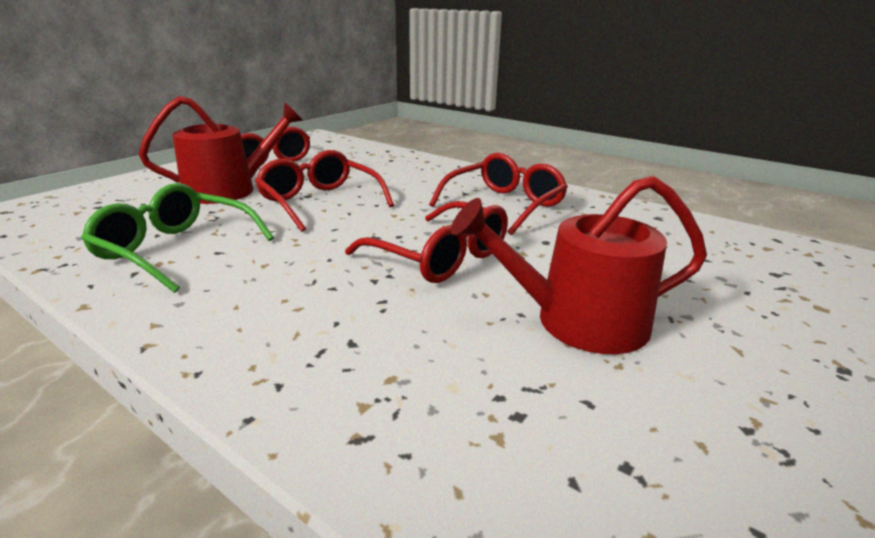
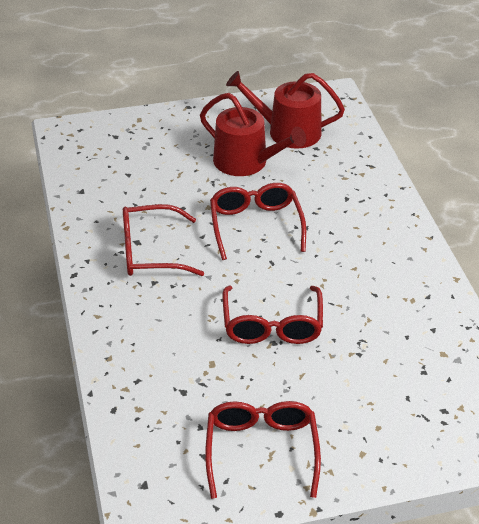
camera: 140 degrees left, 15 degrees up
green glasses [81,183,274,293] -> none
red watering can [139,96,303,204] -> red watering can moved to [226,71,345,149]

